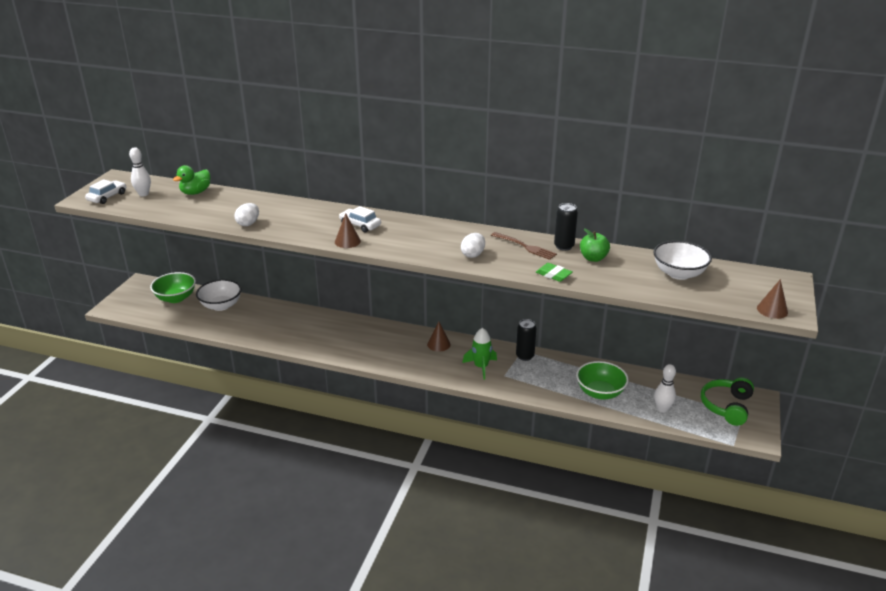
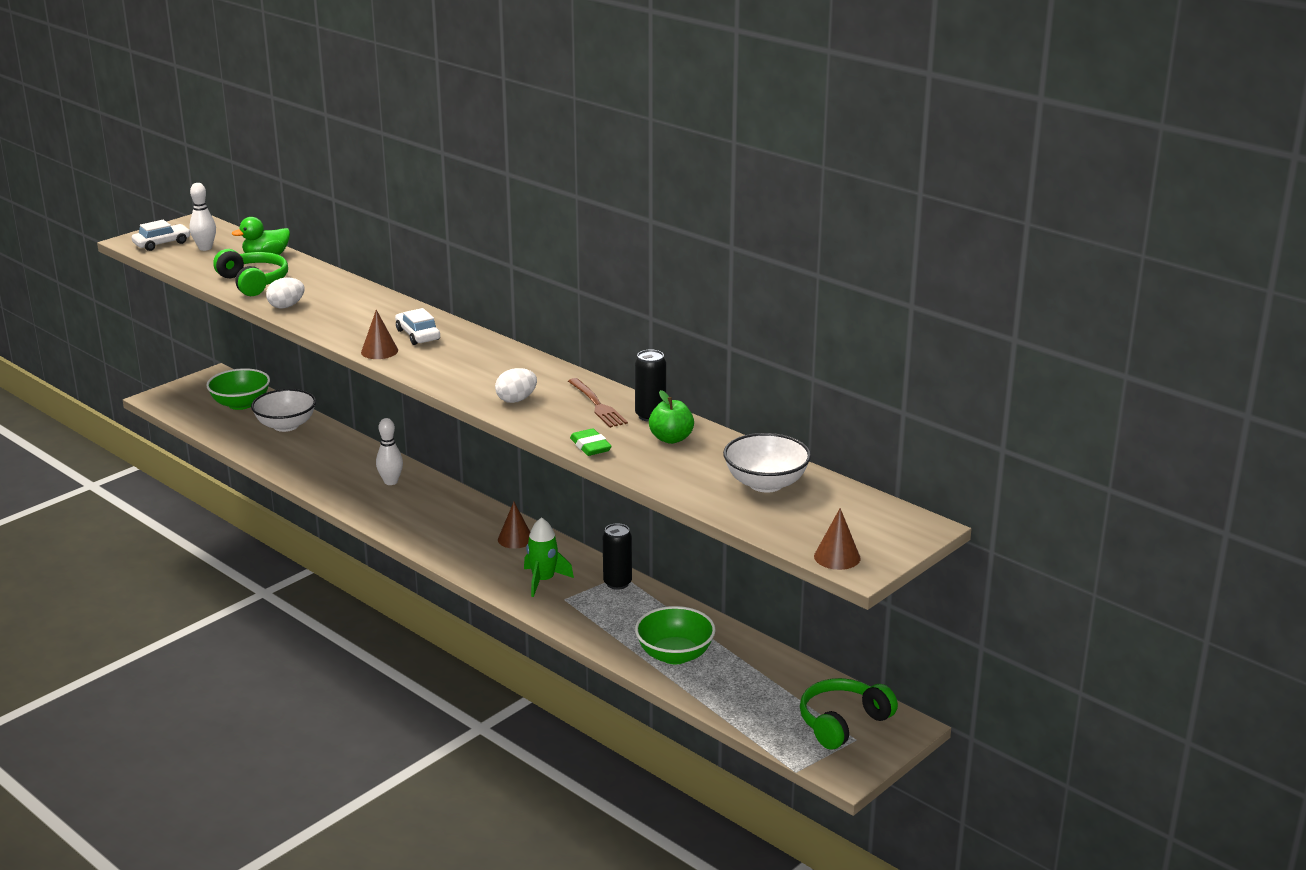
camera: 25 degrees right, 5 degrees down
white bowling pin [654,364,676,413] -> white bowling pin moved to [376,418,403,485]
none -> green headphones [213,249,288,296]

